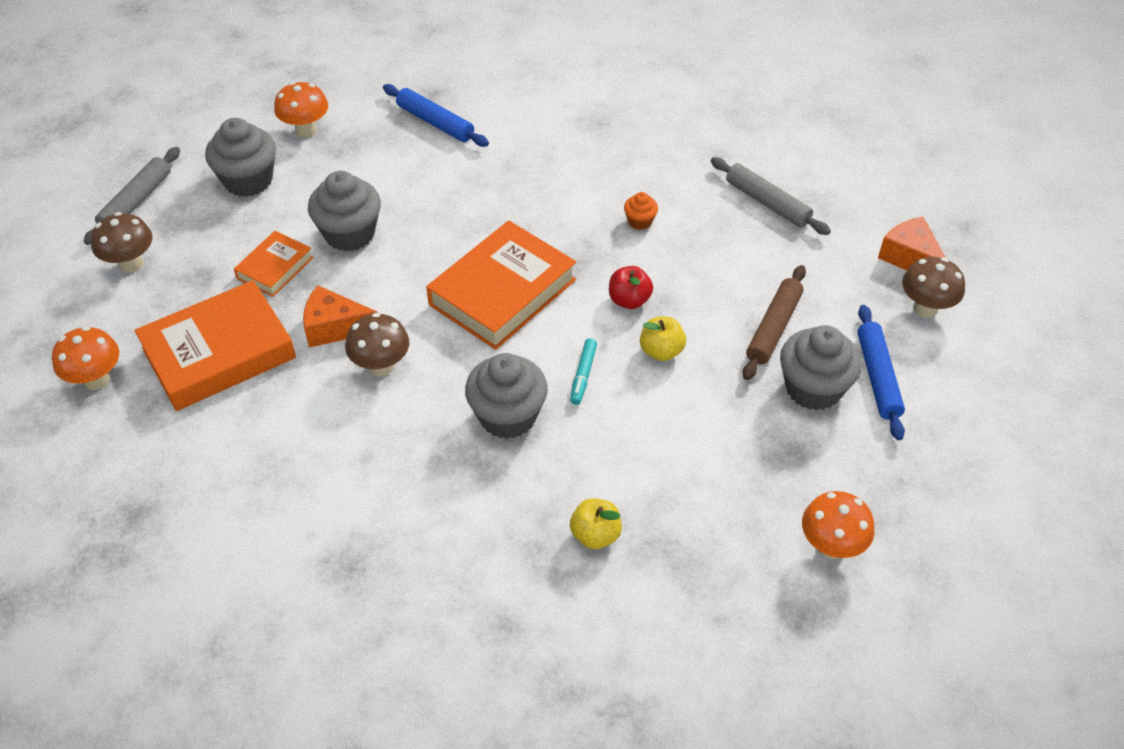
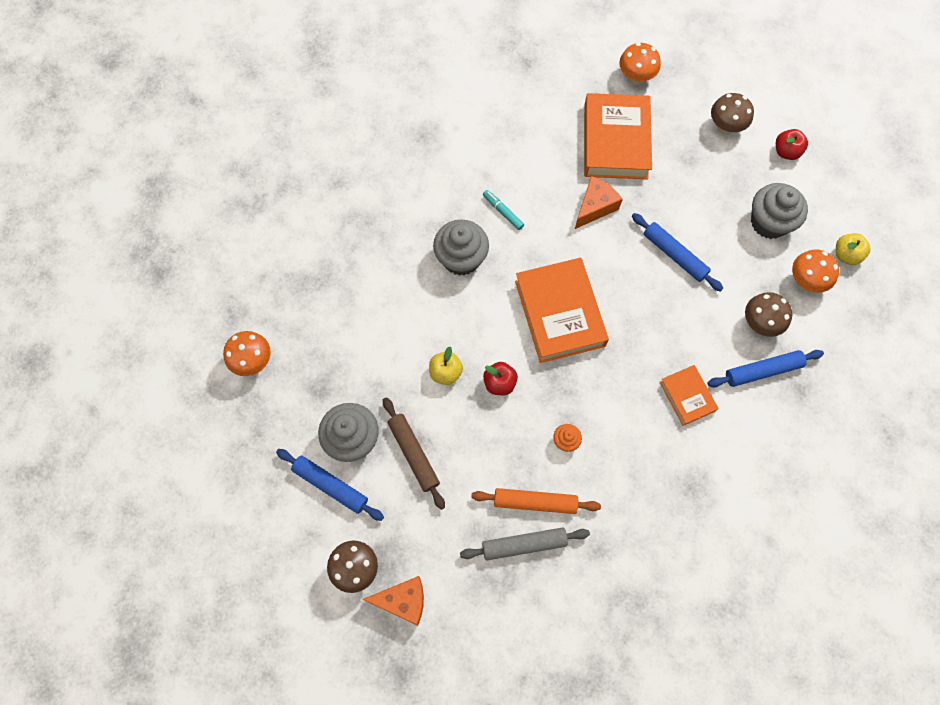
camera: 125 degrees right, 20 degrees up
grey rolling pin [84,147,180,245] -> red apple [776,129,808,160]
orange book [234,231,313,297] -> orange book moved to [659,365,719,426]
grey cupcake [308,171,381,251] -> blue rolling pin [632,213,724,292]
brown mushroom [345,313,409,376] -> brown mushroom moved to [745,292,792,337]
turquoise marker [570,338,597,405] -> turquoise marker moved to [483,190,524,230]
yellow apple [570,498,622,549] -> yellow apple moved to [836,233,871,265]
none -> orange rolling pin [471,488,601,514]

